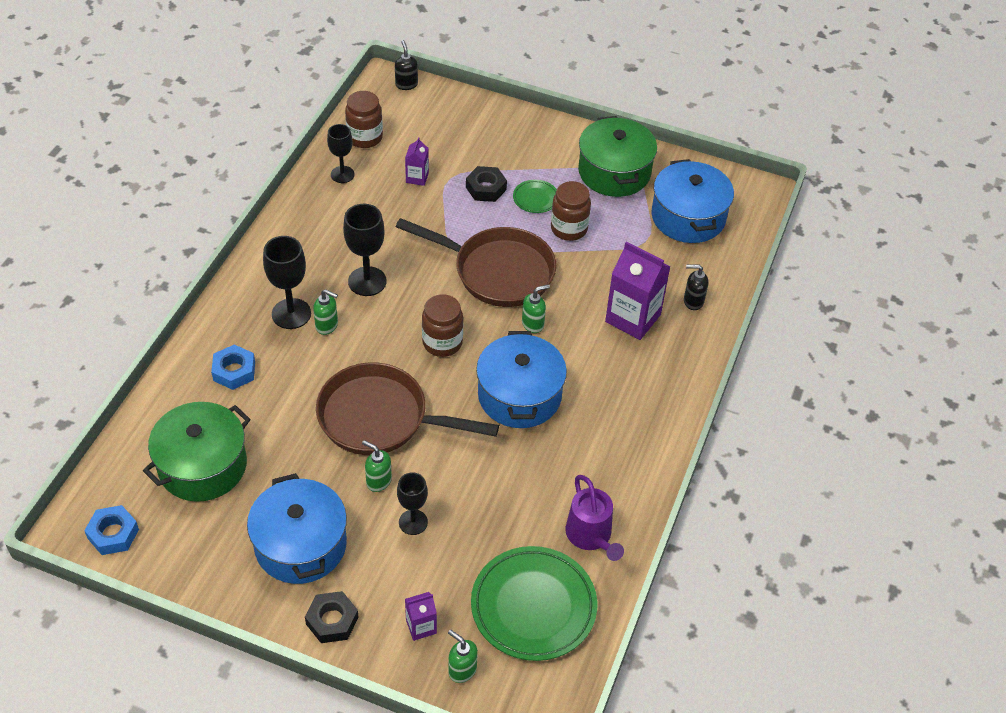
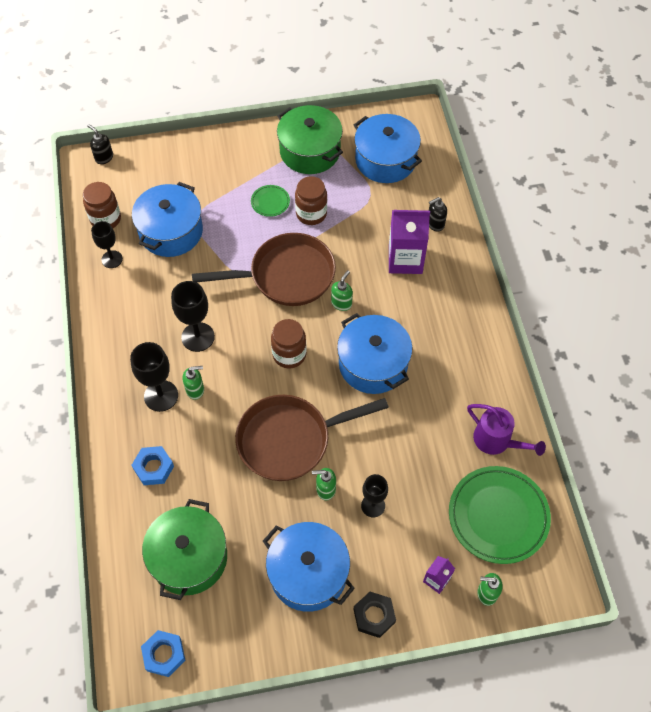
camera: 30 degrees left, 10 degrees up
purple carton [405,137,429,186] -> blue pot [132,182,203,257]
black nut [466,166,507,202] -> none

